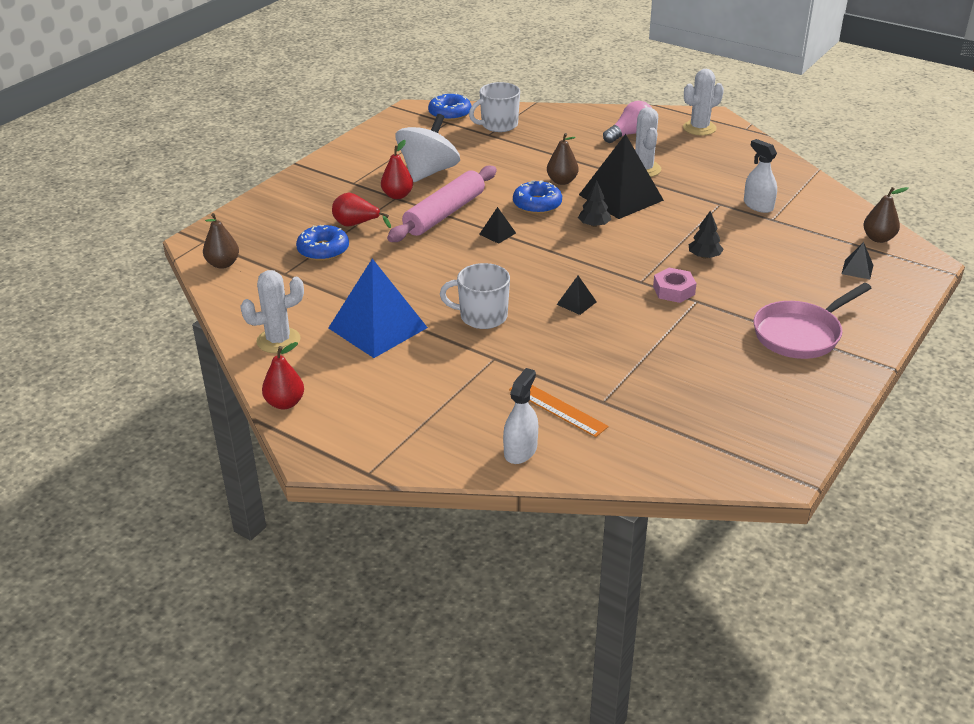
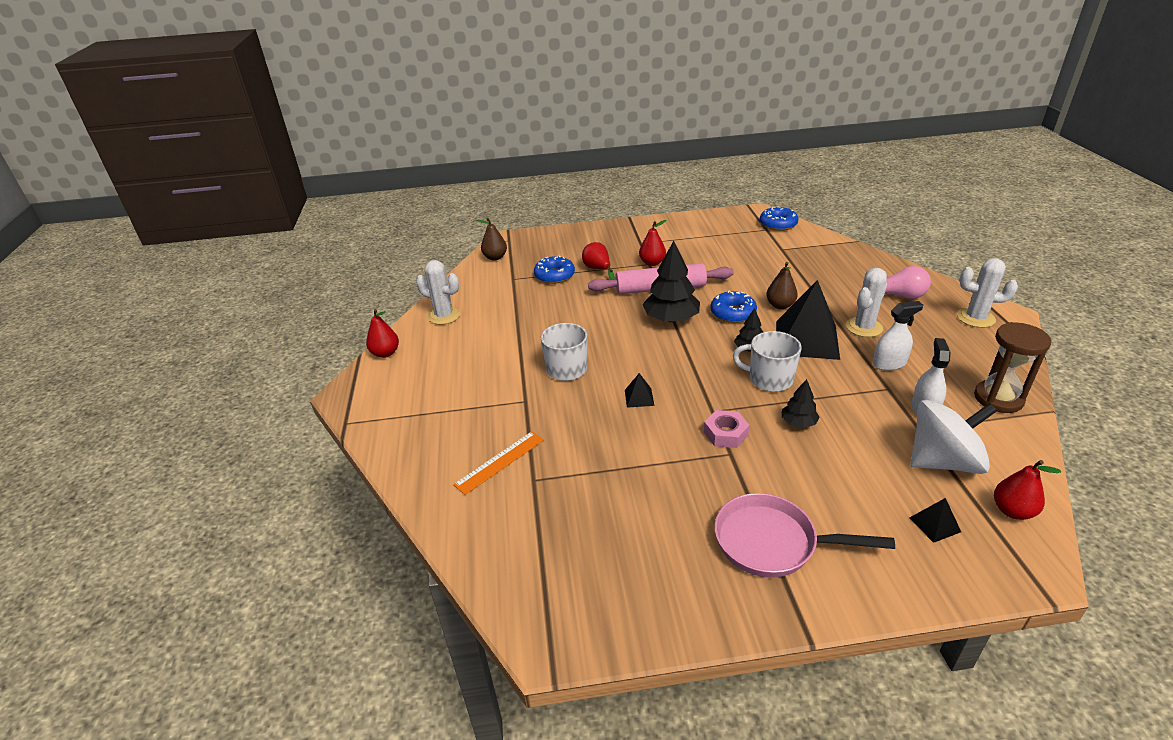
camera: 50 degrees right, 0 degrees up
blue pyramid [328,259,428,358] -> none
white spinning top [396,114,460,182] -> white spinning top moved to [910,400,997,474]
white mug [469,82,520,132] -> white mug moved to [733,331,802,392]
black pyramid [479,207,516,244] -> black tree [642,241,700,323]
white spray bottle [503,368,538,464] -> white spray bottle moved to [873,301,923,371]
orange ruler [509,385,609,437] -> orange ruler turned 45 degrees clockwise [453,431,544,495]
brown pear [863,187,909,243] -> red pear [994,460,1061,520]
none -> brown hourglass [974,322,1051,413]

